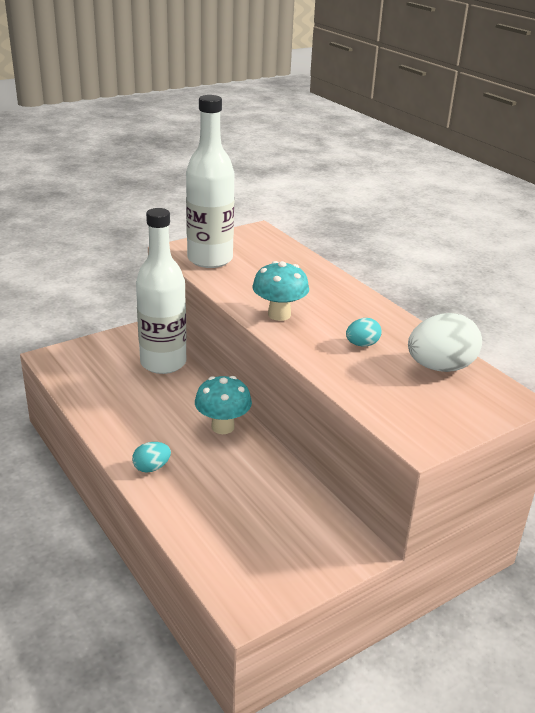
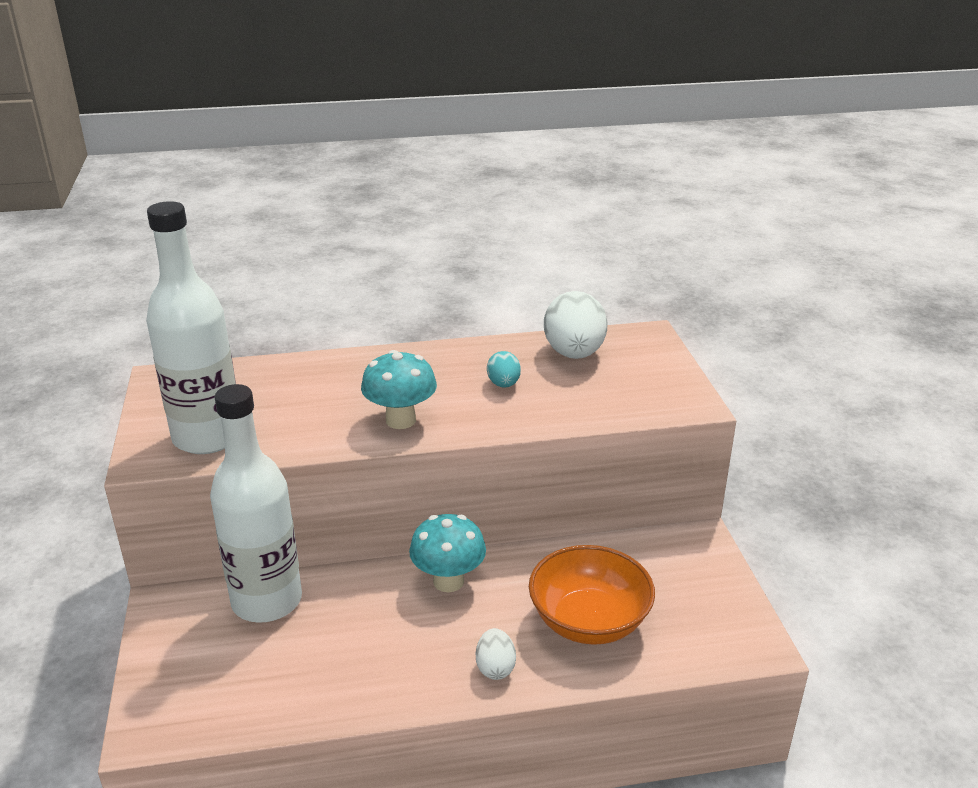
camera: 65 degrees left, 0 degrees up
turquoise egg [132,442,171,473] -> white egg [476,628,516,680]
none -> orange bowl [529,545,655,645]

